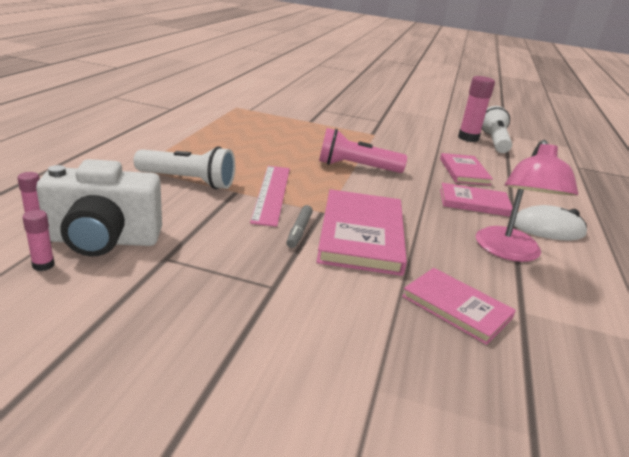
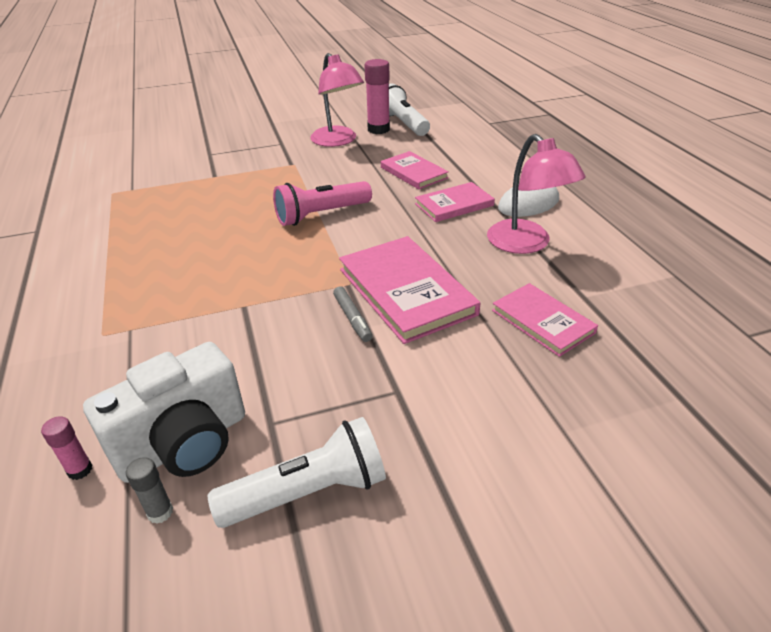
camera: 30 degrees left, 10 degrees up
pink glue stick [22,210,55,271] -> grey glue stick [126,457,173,524]
white flashlight [134,146,235,189] -> white flashlight moved to [208,417,386,528]
pink ruler [250,166,290,227] -> none
pink book [402,268,516,345] -> pink book turned 45 degrees clockwise [492,283,598,357]
none -> pink lamp [310,53,364,147]

